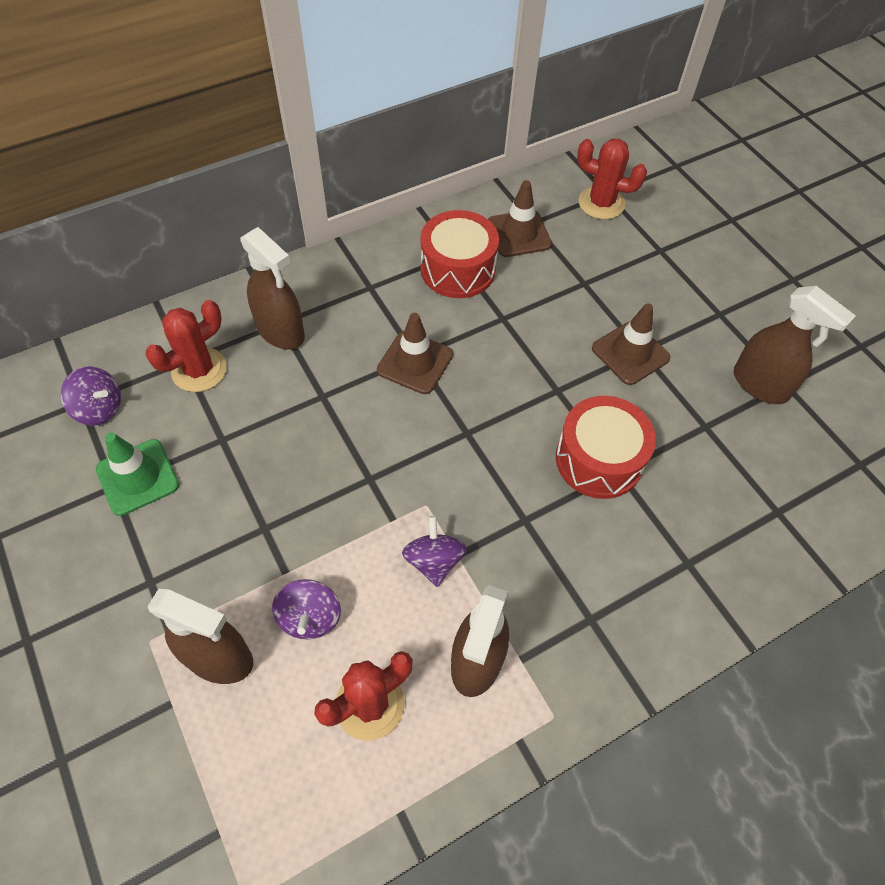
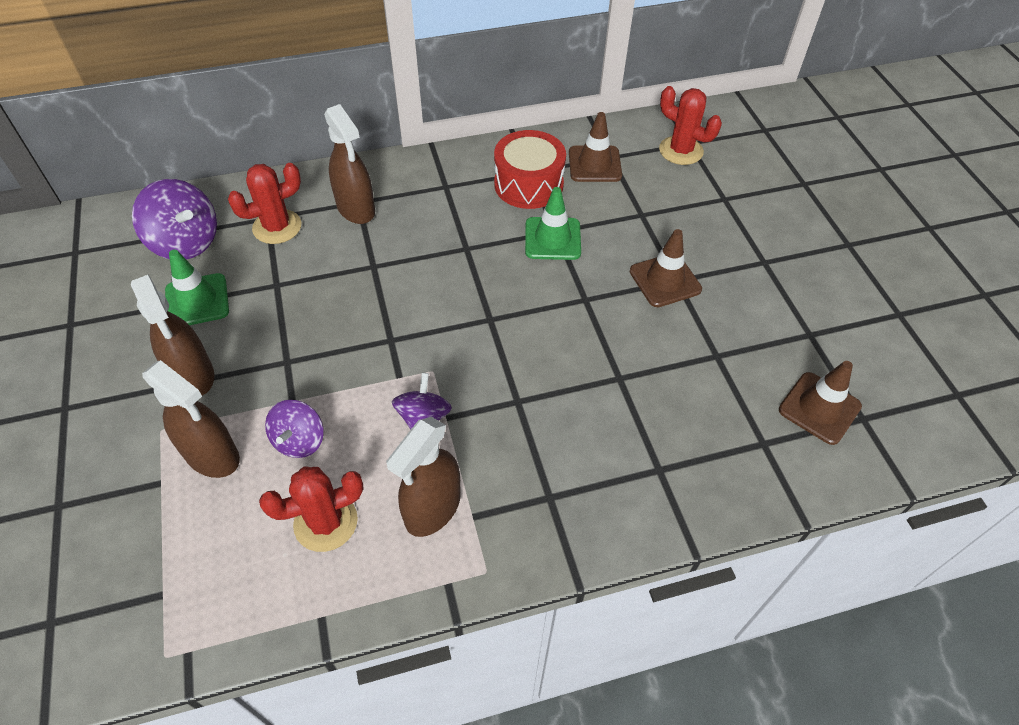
camera: 15 degrees right, 5 degrees down
purple spinning top [61,367,121,425] -> purple spinning top [132,179,217,260], size x1.56
brown traffic cone [377,313,453,394] -> brown traffic cone moved to [779,361,862,445]
red drum [556,396,656,499] -> none
brown spray bottle [734,286,856,404] -> brown spray bottle moved to [131,275,215,396]
none -> green traffic cone [525,187,581,260]

